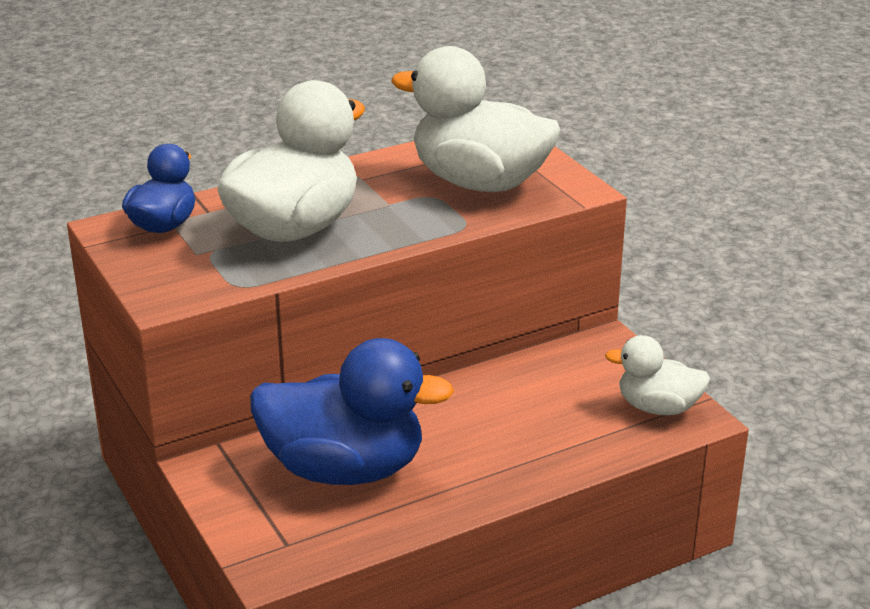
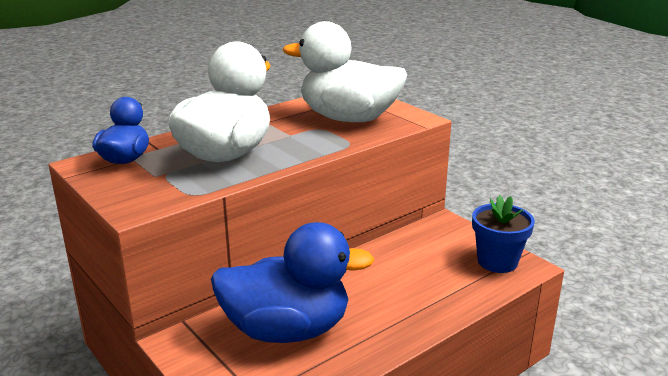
camera: 10 degrees left, 5 degrees down
white duck [605,335,710,415] -> blue flower pot [472,195,535,273]

